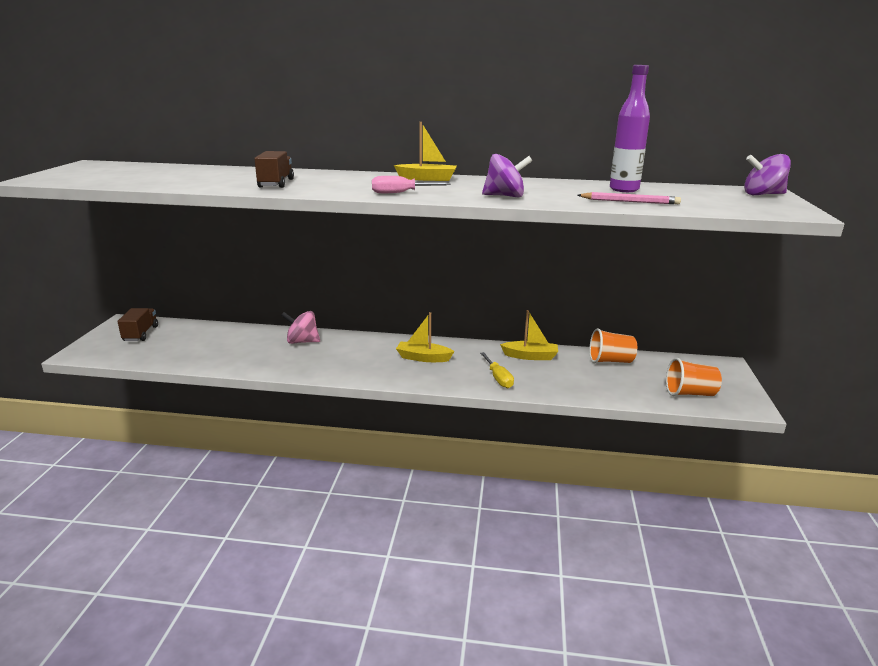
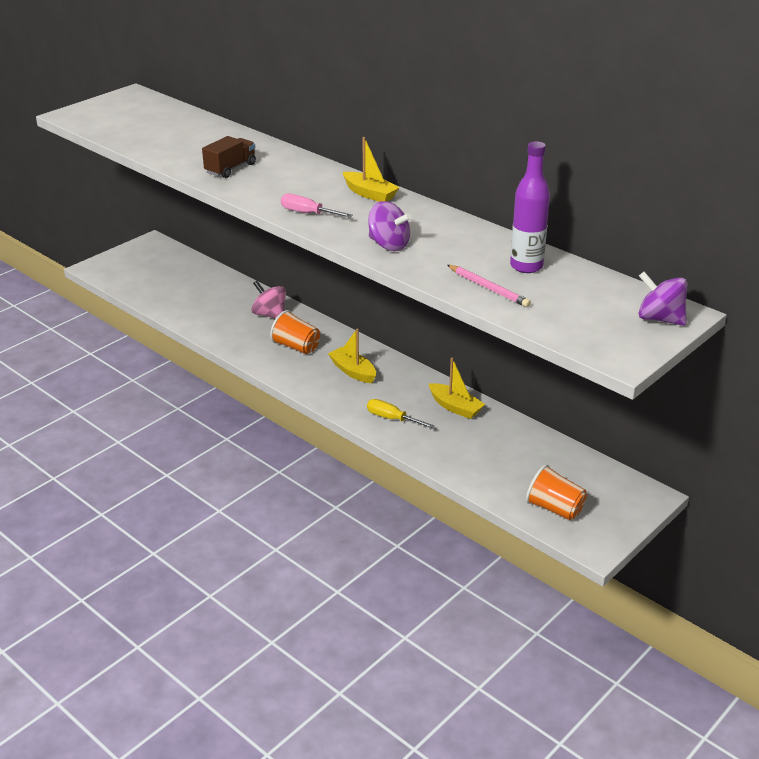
camera: 35 degrees right, 10 degrees up
brown truck [118,308,158,341] -> none
yellow screwdriver [480,352,514,388] -> yellow screwdriver turned 105 degrees clockwise [367,399,435,429]
orange cup [589,328,637,363] -> orange cup moved to [270,310,320,354]

